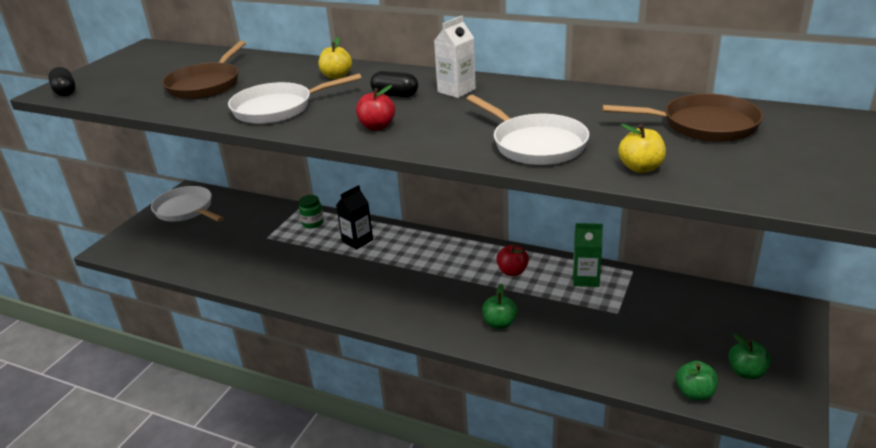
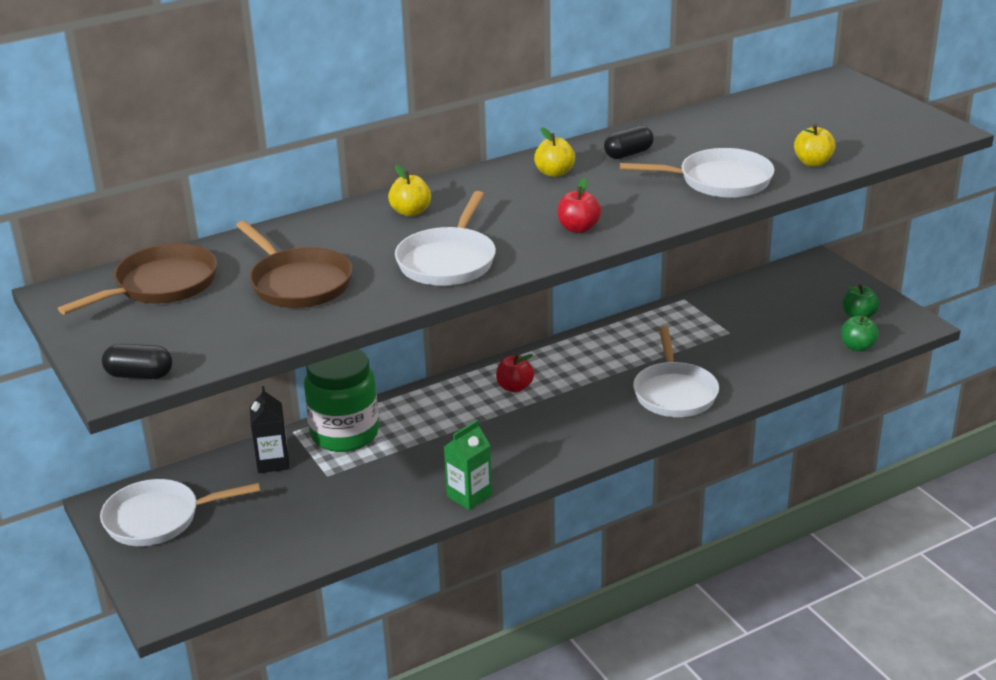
camera: 55 degrees left, 0 degrees up
green jar [299,195,324,228] -> green jar [304,349,379,452], size x2.21
black carton [336,185,373,250] -> black carton moved to [250,386,289,473]
black capsule [370,71,418,97] -> black capsule moved to [604,125,654,159]
white carton [434,16,476,98] -> yellow apple [534,127,575,177]
green apple [482,284,517,329] -> white pan [633,326,719,417]
red apple [496,245,529,276] -> red apple moved to [496,354,534,392]
green carton [573,223,603,287] -> green carton moved to [444,420,492,510]
brown pan [602,93,763,142] -> brown pan moved to [58,243,217,315]

